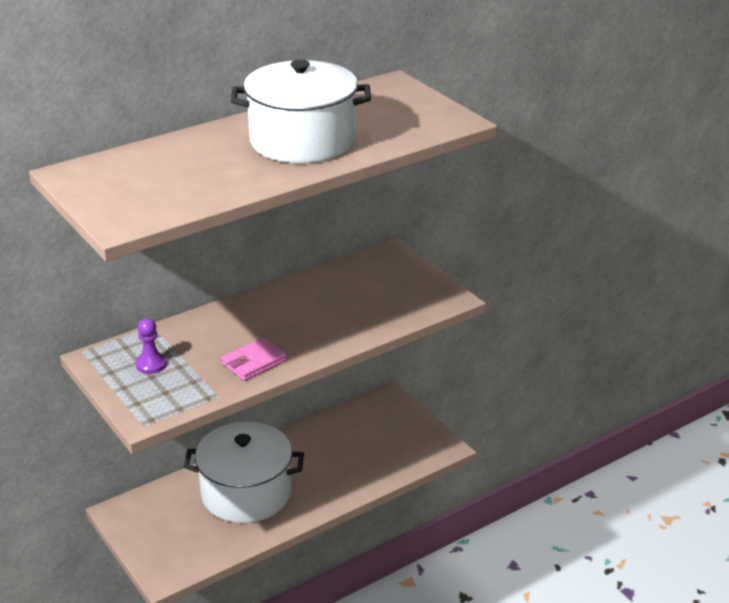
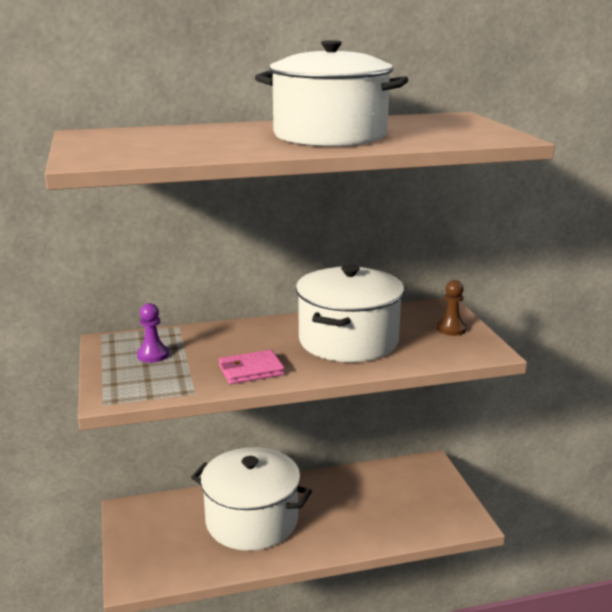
camera: 20 degrees right, 10 degrees down
none -> white pot [296,264,404,362]
none -> brown pawn [437,280,466,336]

